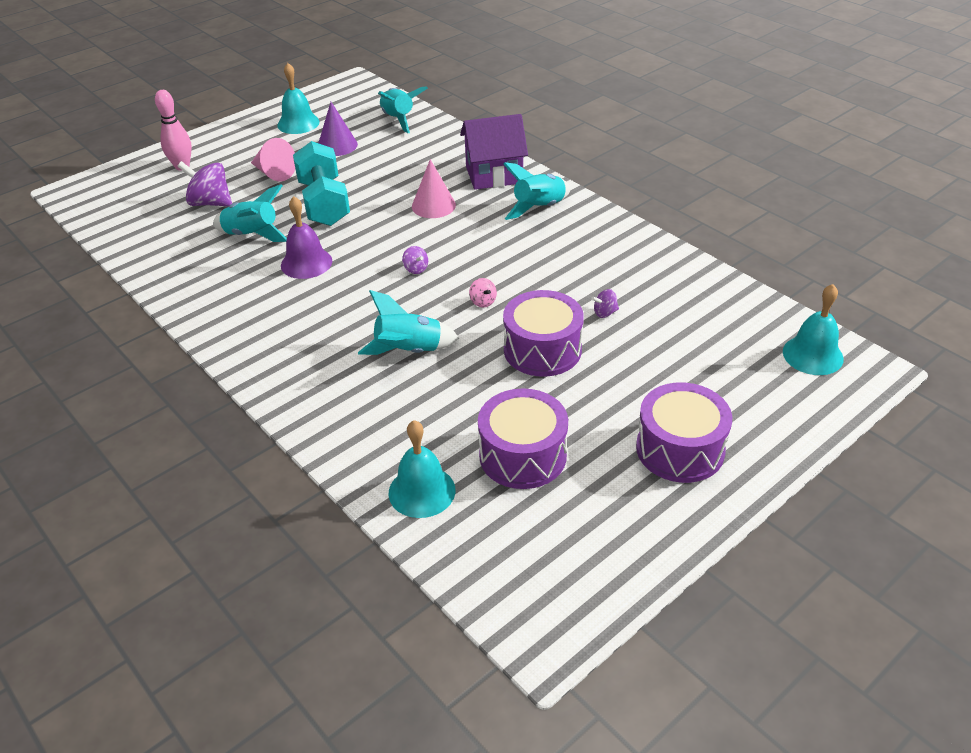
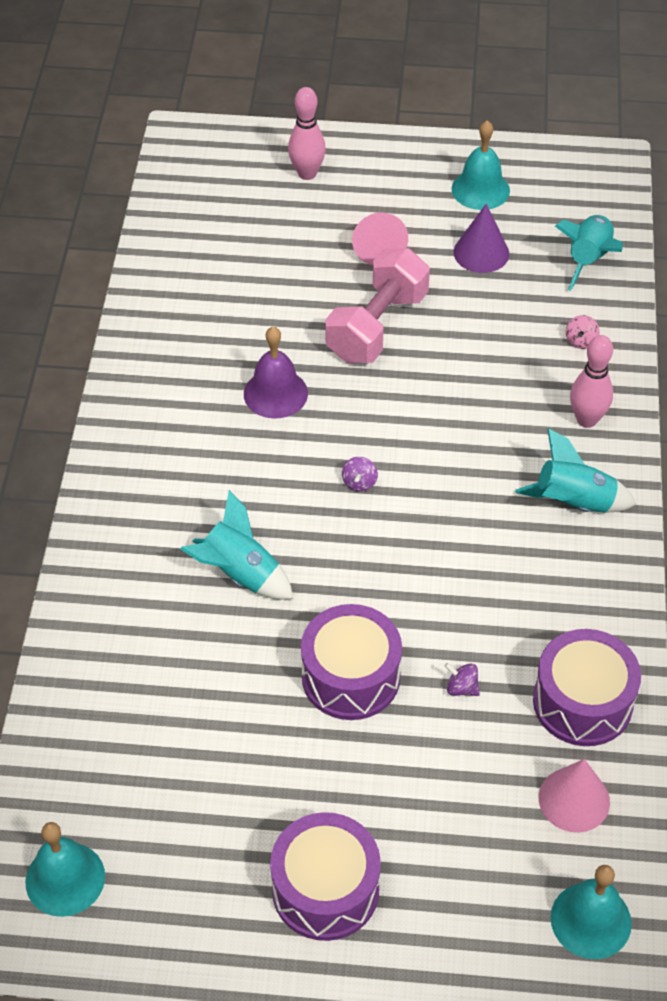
camera: 45 degrees right, 10 degrees up
purple spinning top [178,161,232,206] -> none
turquoise rocket [213,184,287,242] -> none
turquoise dumbbell [293,141,350,226] -> pink dumbbell [325,248,430,363]
turquoise bell [389,420,455,518] -> turquoise bell moved to [26,822,105,917]
pink cone [412,159,456,218] -> pink cone moved to [539,759,610,833]
purple house [460,114,528,190] -> pink bowling pin [570,335,613,428]
pink spinning top [469,278,497,307] -> pink spinning top moved to [566,315,600,349]
purple drum [478,388,568,489] -> purple drum moved to [533,629,641,746]

